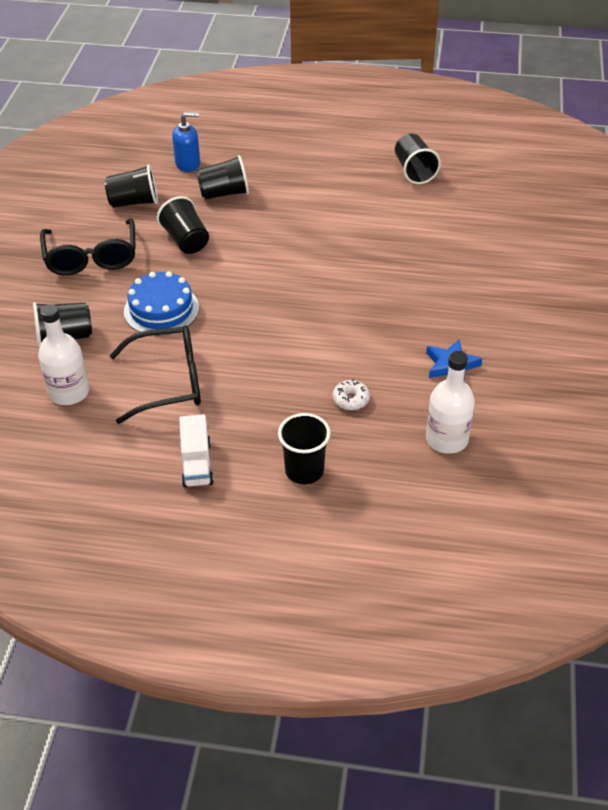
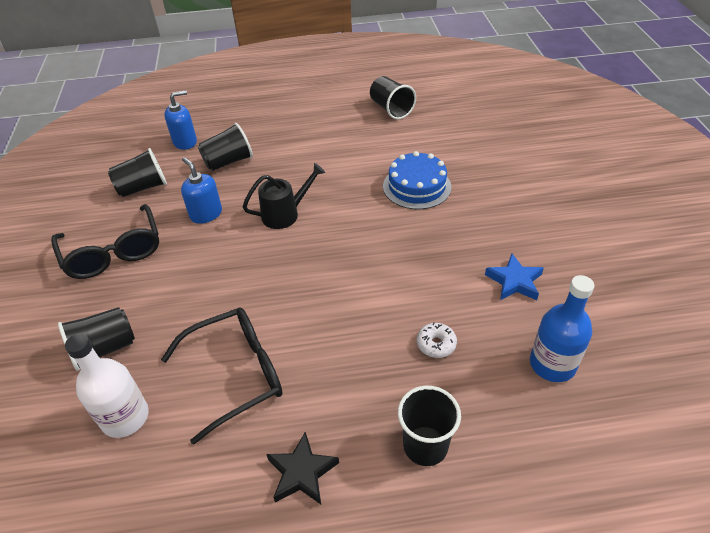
camera: 15 degrees left, 0 degrees up
blue cake [124,271,199,336] -> blue cake moved to [383,151,451,209]
black cup [157,196,209,254] -> blue soap dispenser [181,157,222,224]
white truck [179,414,214,488] -> black star [266,432,339,504]
white bottle [426,351,475,454] -> blue bottle [530,275,594,382]
none -> black watering can [243,163,325,229]

